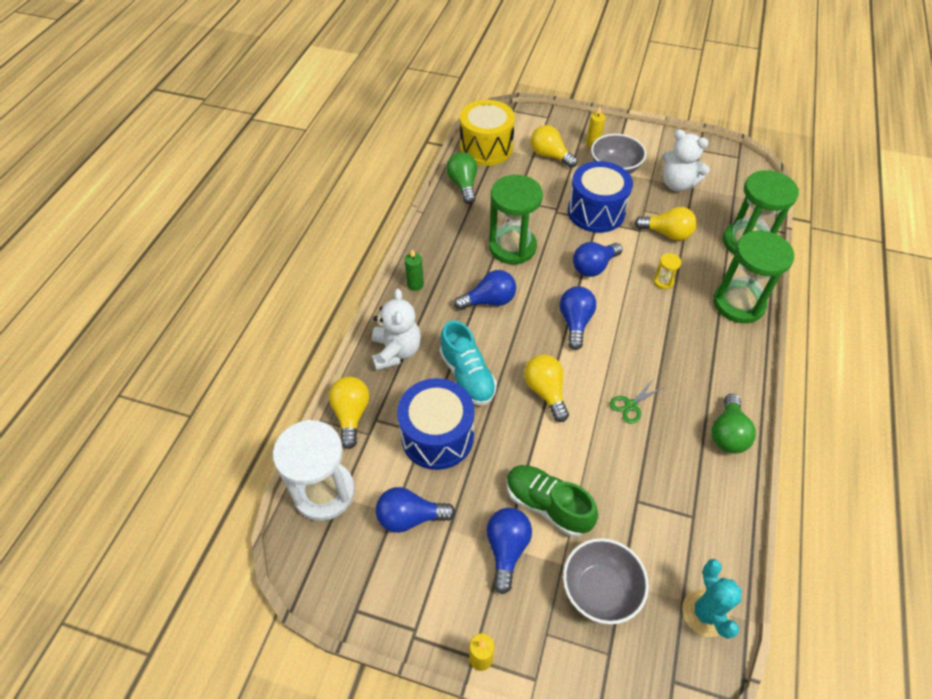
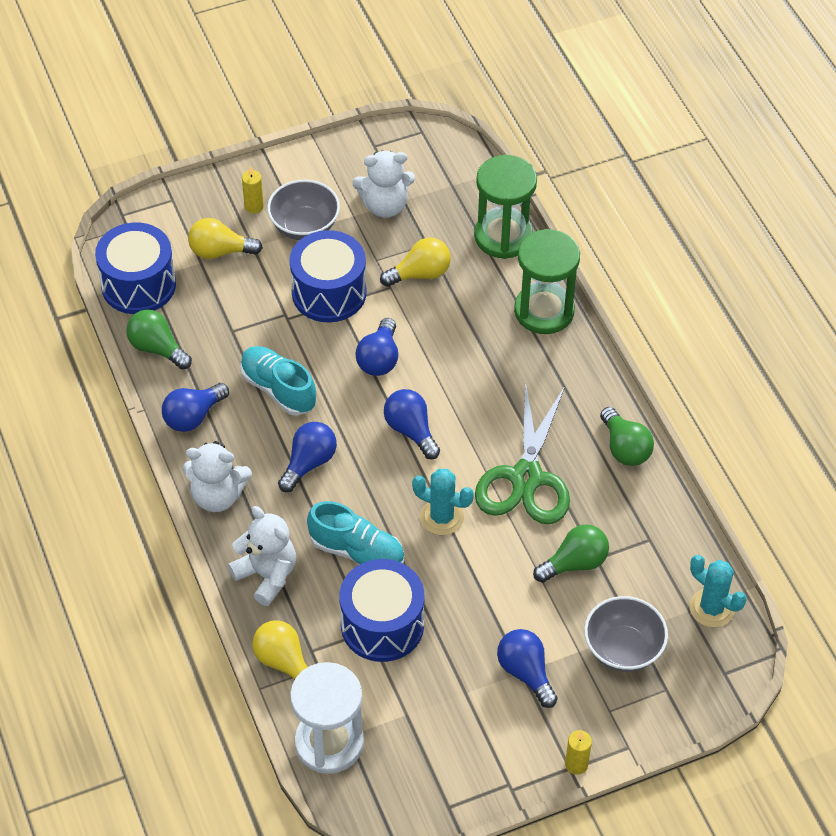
camera: 40 degrees left, 0 degrees up
blue light bulb [376,487,455,533] -> blue light bulb moved to [162,383,229,432]
green candle [405,249,424,291] -> white teddy bear [183,441,252,512]
yellow drum [460,100,515,166] -> blue drum [95,223,176,314]
green hourglass [489,175,543,264] -> turquoise shoe [240,346,316,415]
green shoe [506,465,598,537] -> none
yellow light bulb [524,354,569,422] -> turquoise cactus [412,469,474,535]
green scissors [610,378,665,424] -> green scissors [475,380,570,524], size x2.49
yellow hourglass [653,253,681,289] -> none
none -> green light bulb [533,524,609,583]

